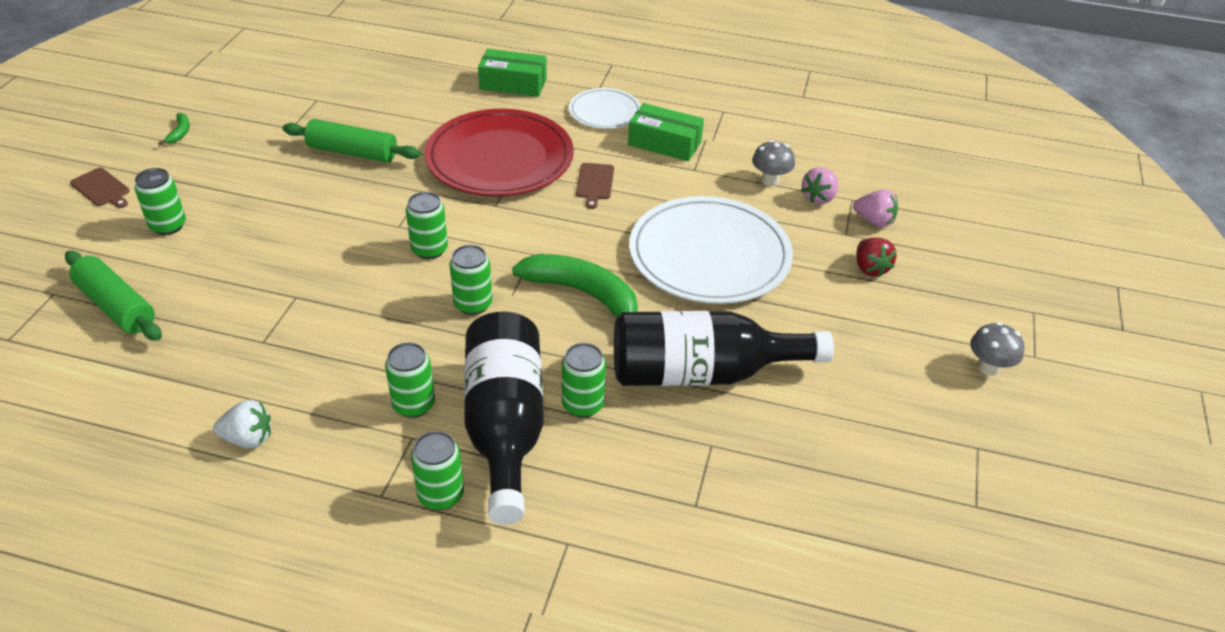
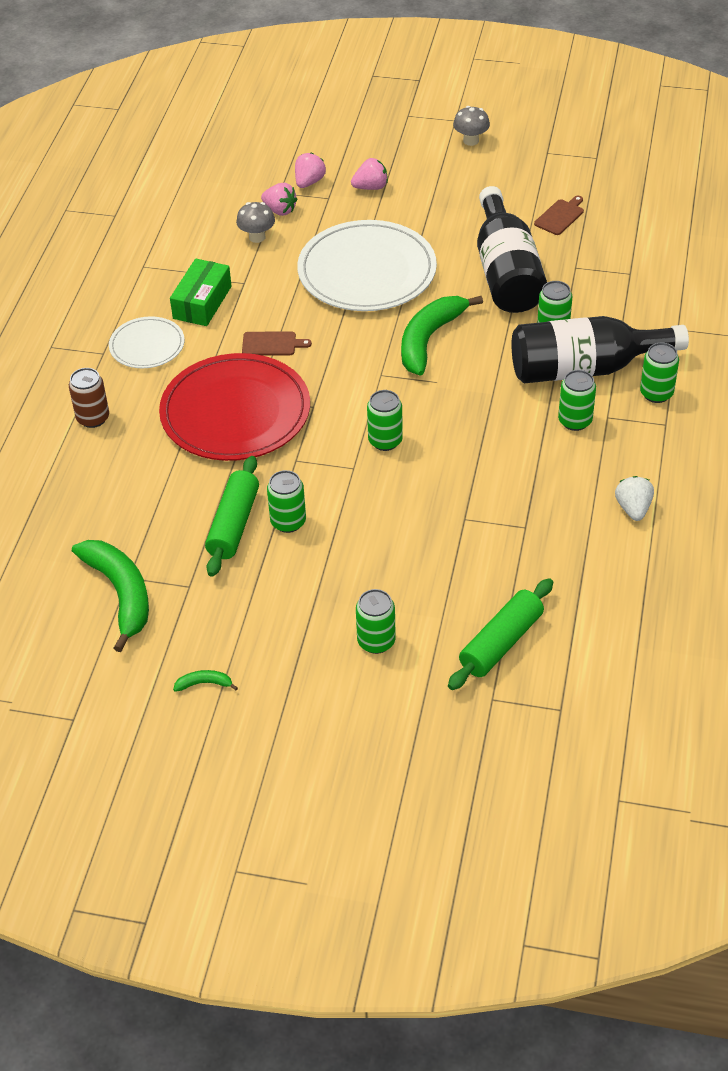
camera: 90 degrees left, 5 degrees up
brown cutting board [70,168,130,208] -> brown cutting board moved to [534,196,584,235]
green can [449,245,492,315] -> green can moved to [267,470,306,533]
green box [478,49,547,97] -> brown can [69,368,109,428]
red strawberry [856,238,897,277] -> pink strawberry [351,158,388,190]
none -> green banana [72,540,149,652]

